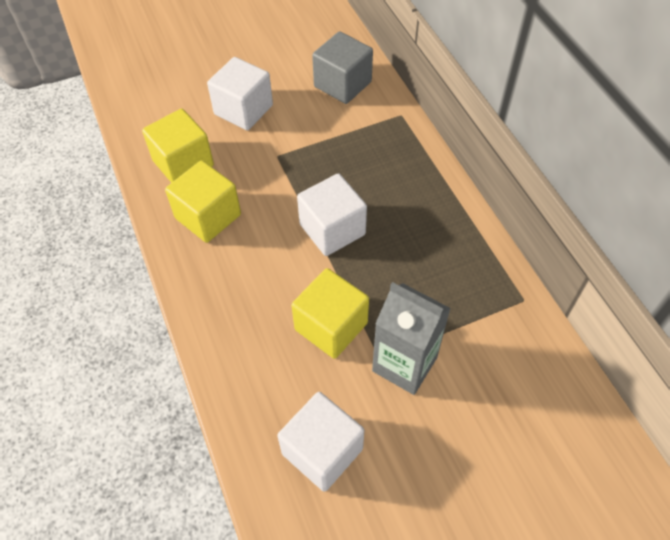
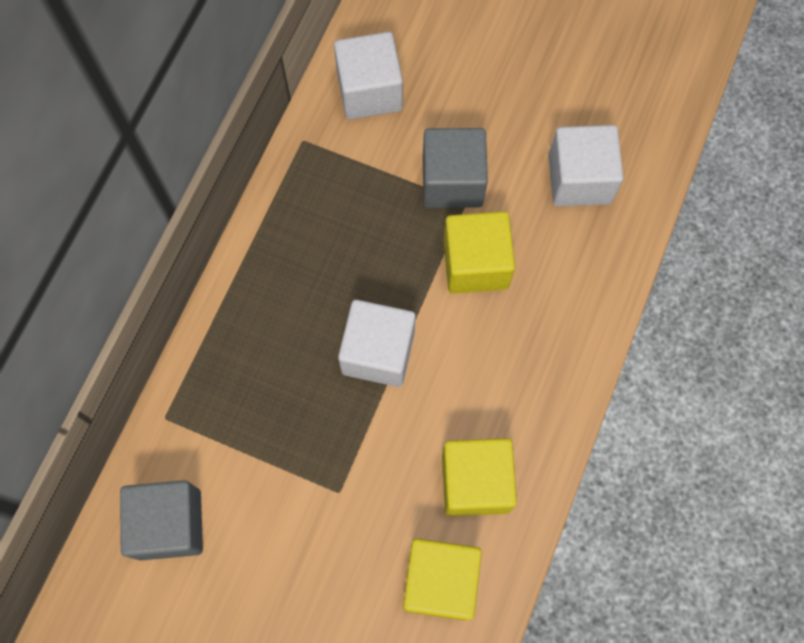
camera: 135 degrees left, 15 degrees up
white cube [207,57,273,130] -> white cube moved to [334,32,403,120]
grey carton [372,282,451,395] -> grey cube [423,128,488,208]

